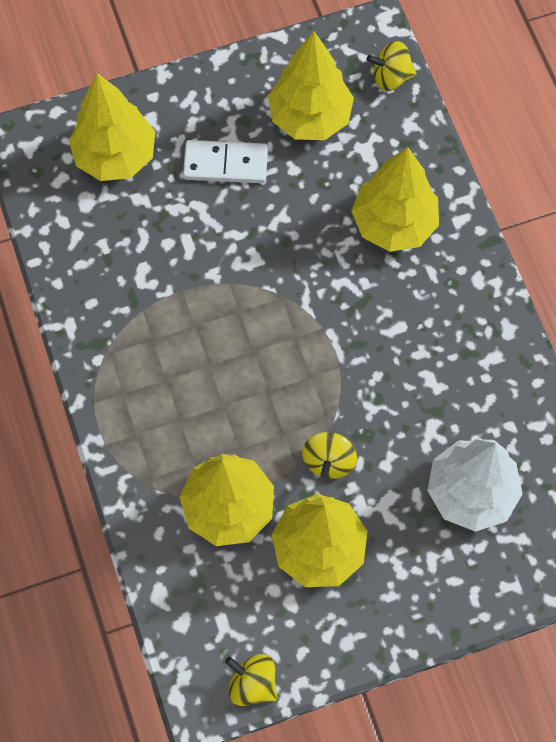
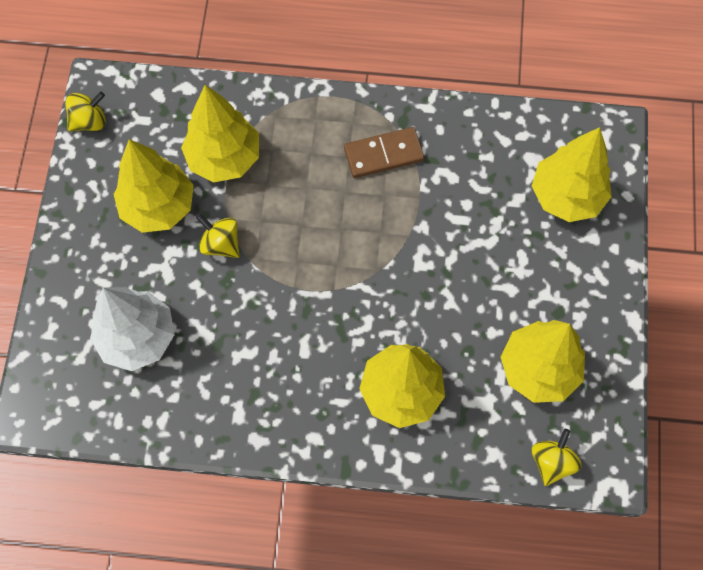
camera: 115 degrees right, 0 degrees up
white domino [183,140,268,183] -> none
none -> brown domino [344,127,424,178]

